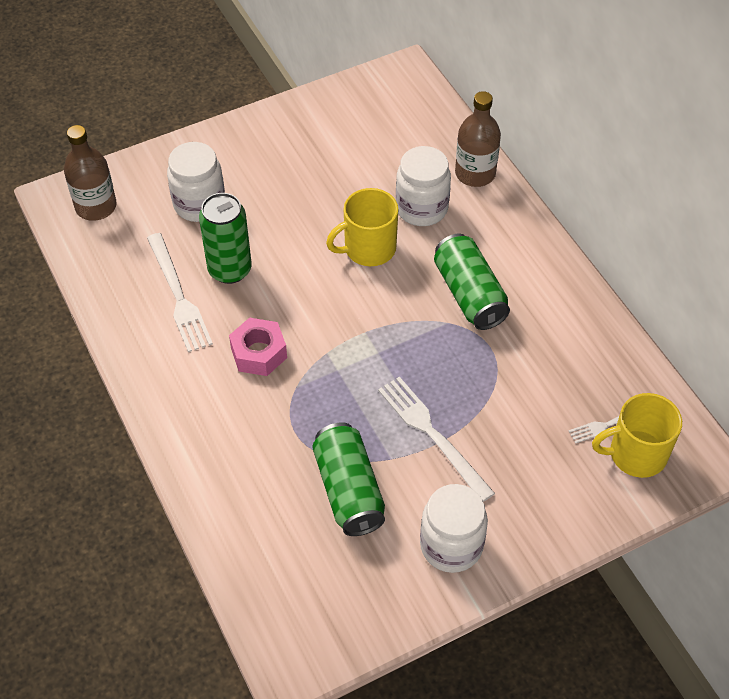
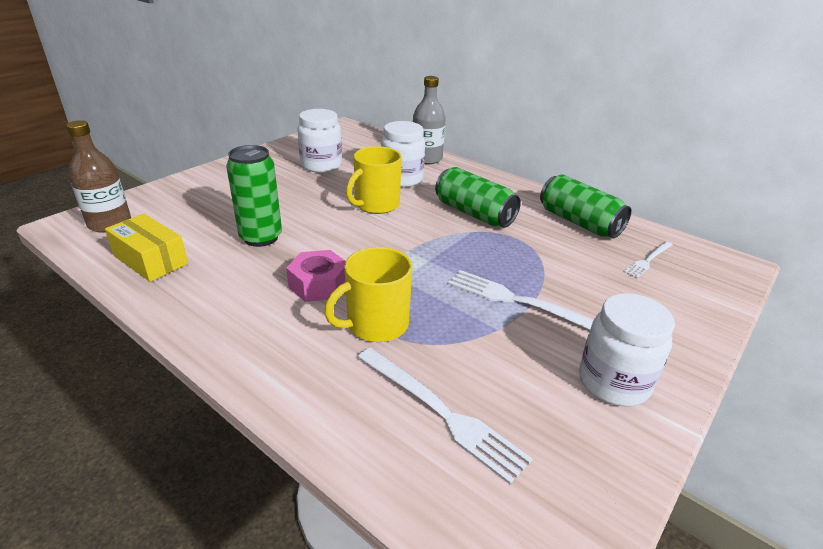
camera: 25 degrees left, 20 degrees down
white fork [147,233,213,352] -> white fork moved to [358,348,532,484]
white jar [167,142,225,222] -> white jar moved to [297,109,342,173]
green can [312,422,385,536] -> green can moved to [540,175,631,238]
brown bottle [455,91,501,187] -> grey bottle [413,76,446,164]
yellow mug [592,393,682,478] -> yellow mug moved to [324,247,412,342]
none -> yellow box [105,214,188,282]

